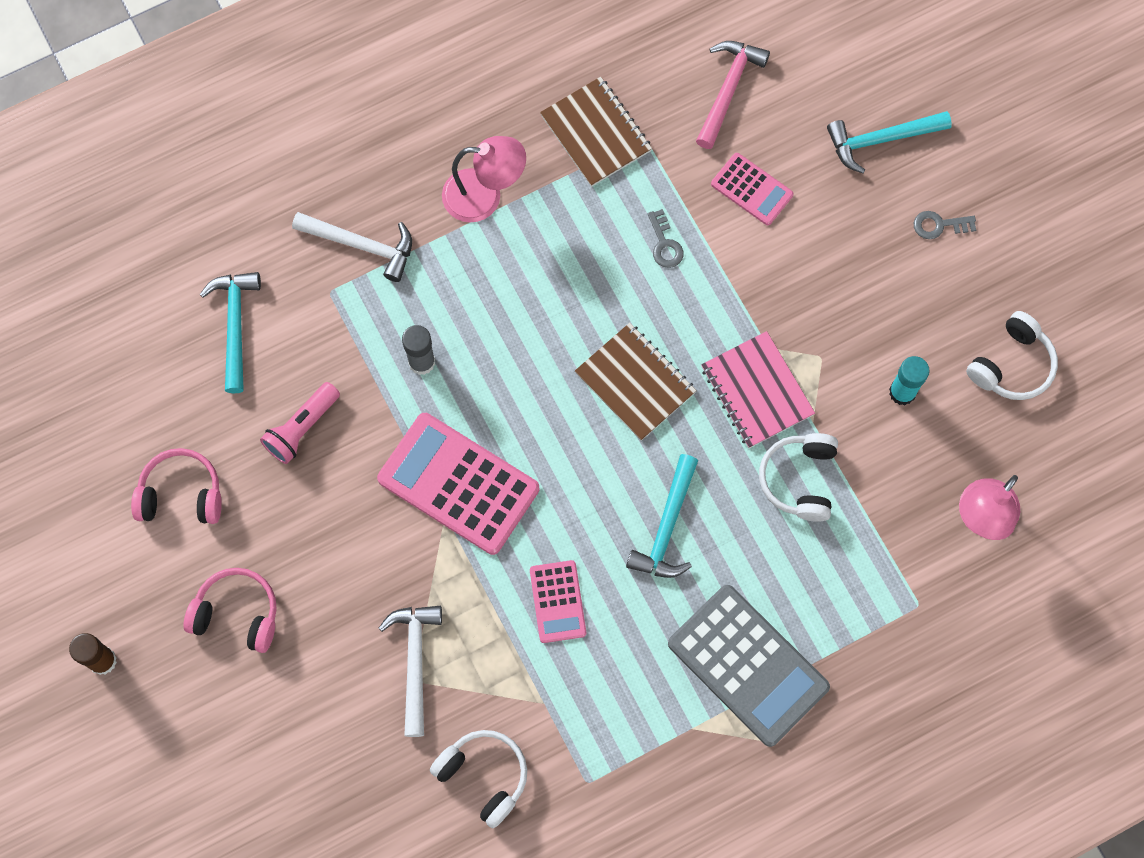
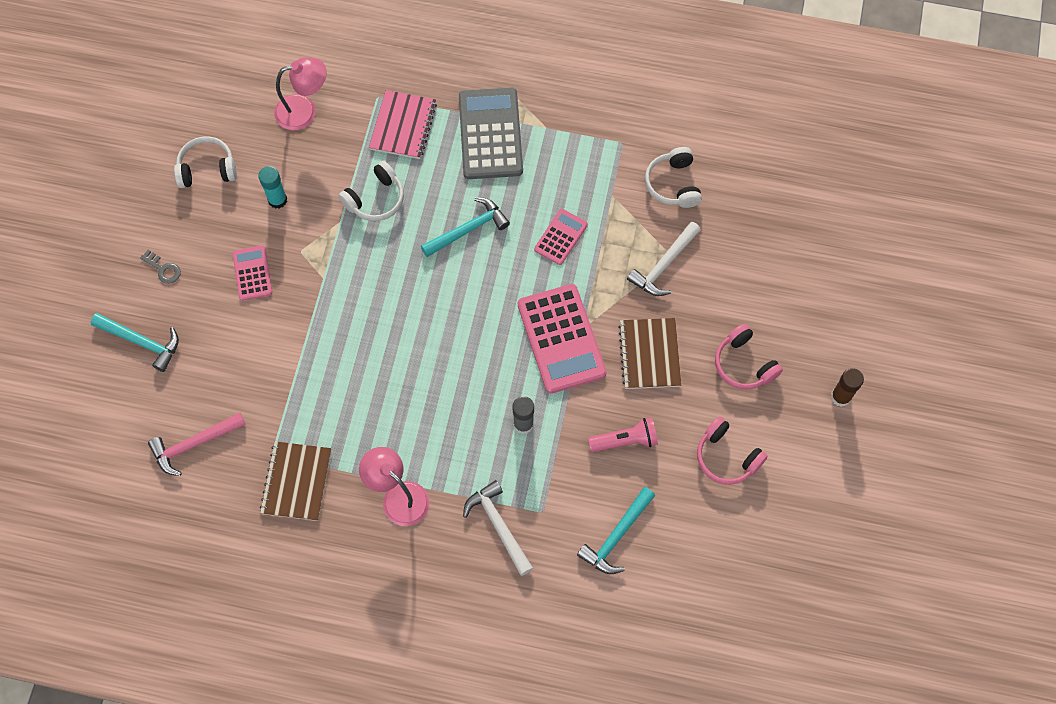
camera: 140 degrees left, 5 degrees down
brown notebook [575,323,697,441] -> brown notebook moved to [618,318,682,389]
grey key [648,209,684,268] -> none
pink notebook [701,331,815,448] -> pink notebook moved to [369,90,437,159]
pink calculator [711,153,794,225] -> pink calculator moved to [232,245,272,301]

